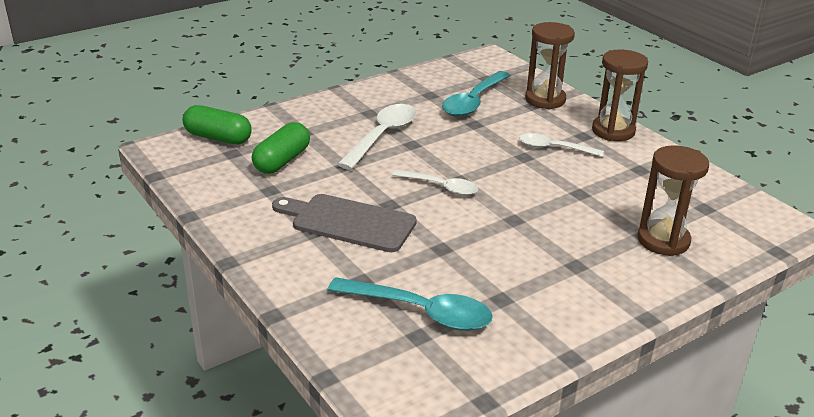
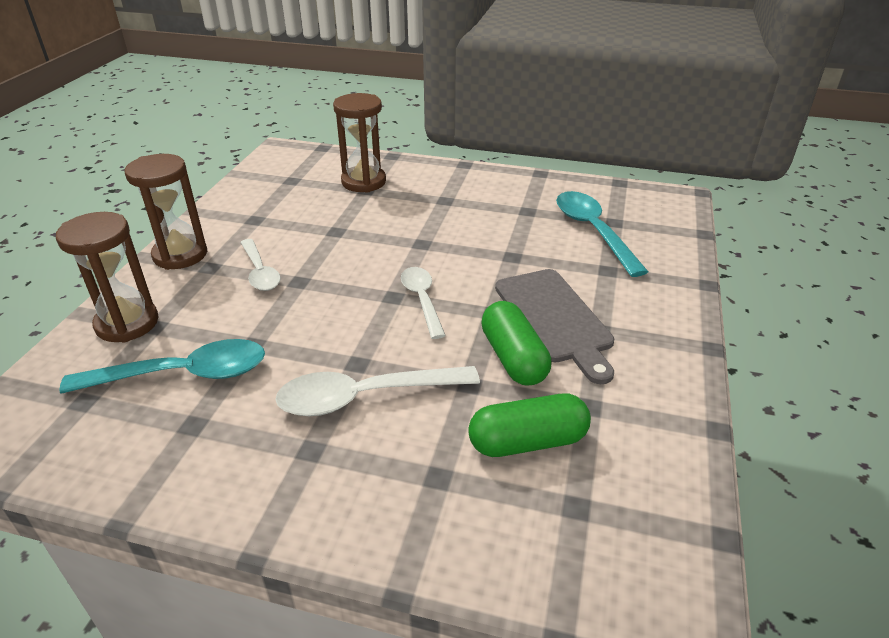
camera: 130 degrees left, 5 degrees up
green capsule [183,105,252,144] -> green capsule moved to [481,301,551,386]

